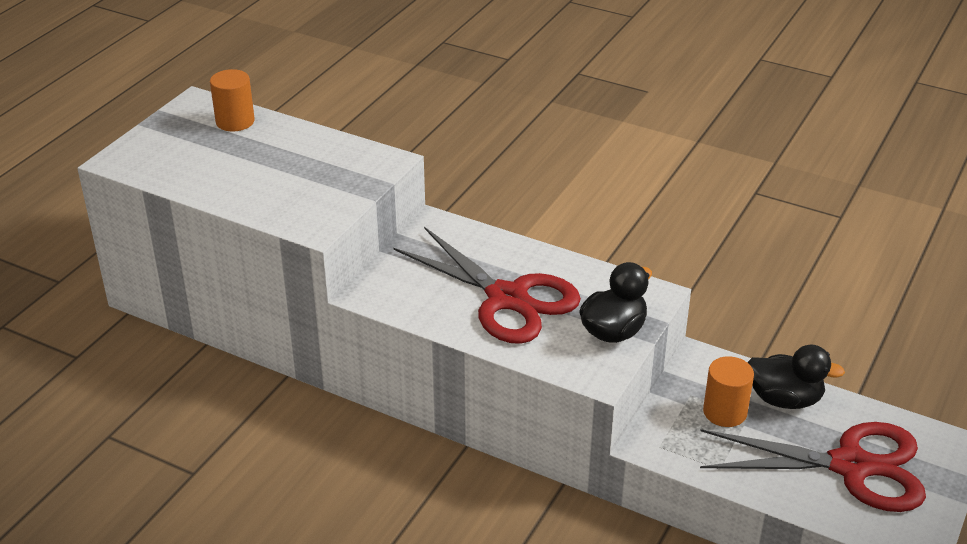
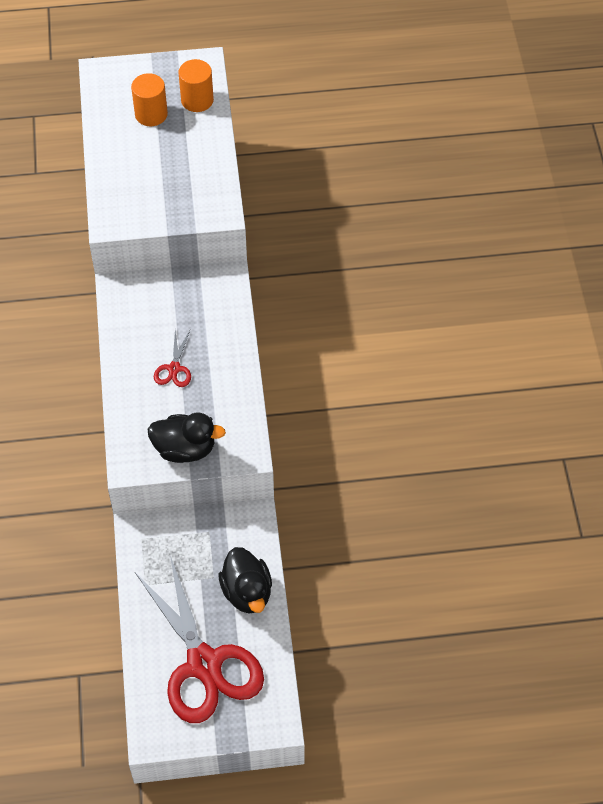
camera: 55 degrees right, 20 degrees up
red scissors [394,227,581,344] -> red scissors [154,331,191,387], size x0.41
orange cylinder [703,356,754,427] -> orange cylinder moved to [131,73,168,126]

